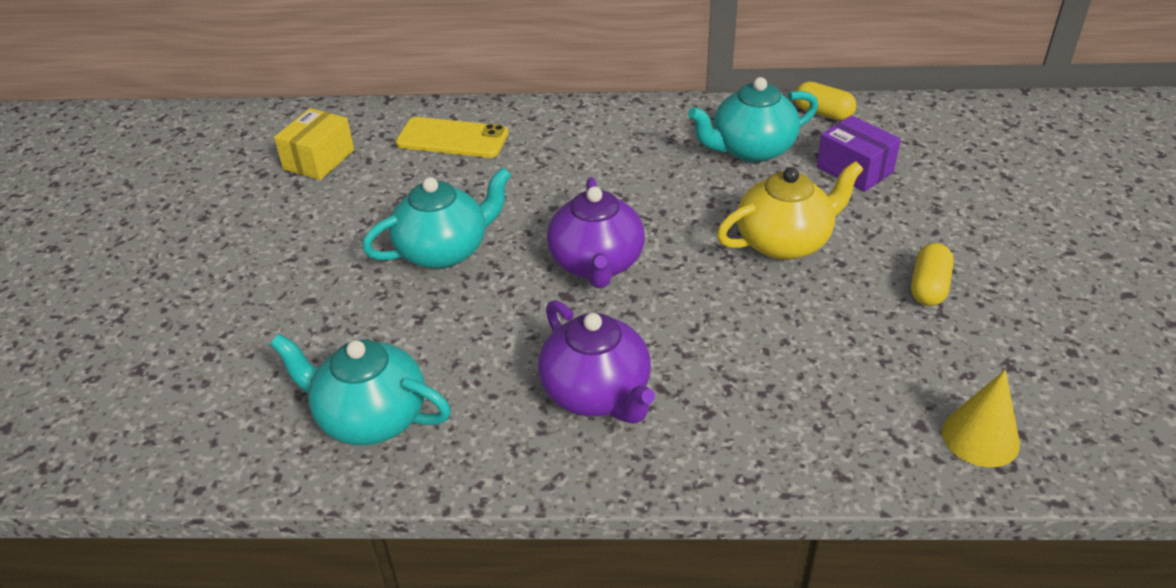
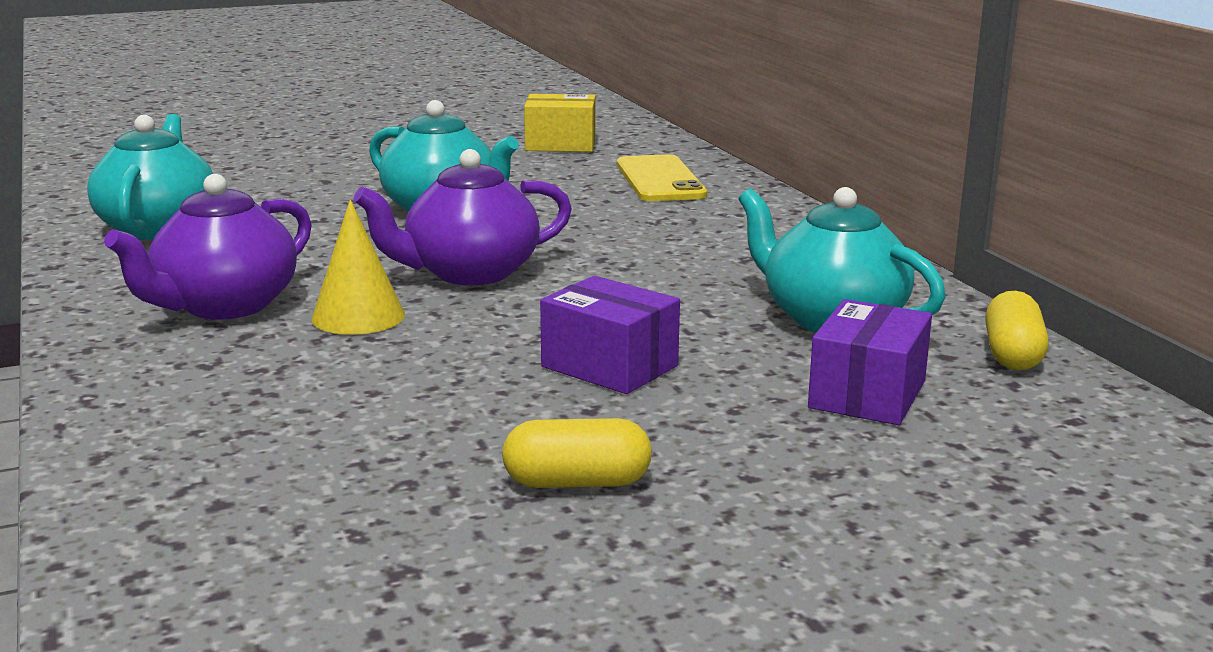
camera: 65 degrees right, 20 degrees down
yellow teapot [717,161,864,260] -> purple box [540,276,680,394]
yellow cone [942,370,1020,467] -> yellow cone moved to [311,200,405,335]

